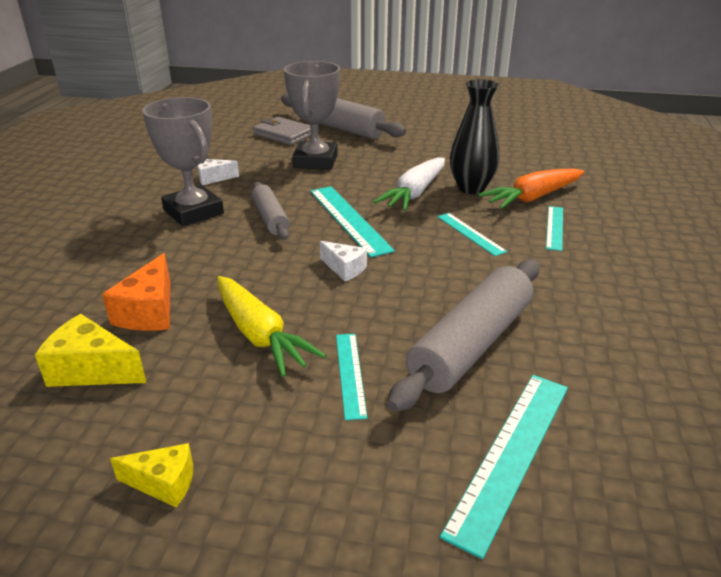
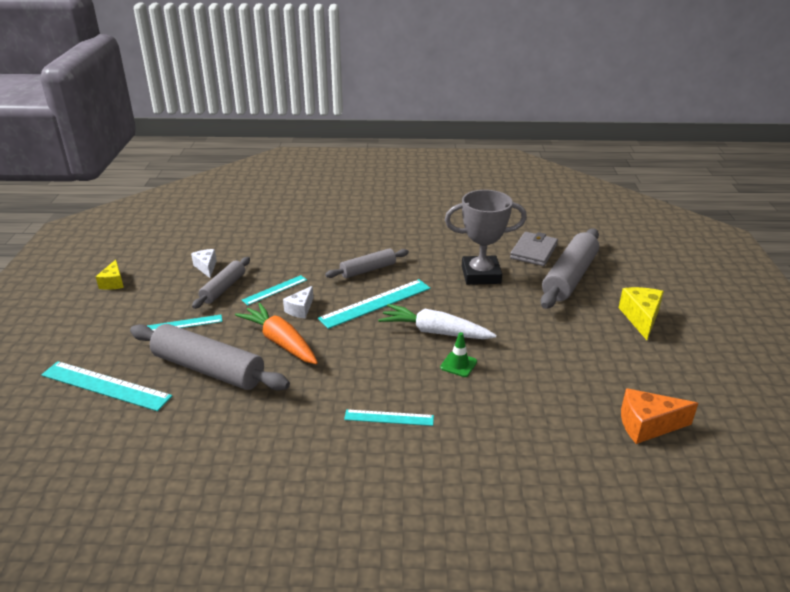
camera: 80 degrees right, 0 degrees up
yellow cheese [35,314,147,387] -> yellow cheese moved to [619,287,664,340]
orange cheese [102,253,170,331] -> orange cheese moved to [621,388,698,444]
grey trophy [142,97,224,226] -> none
white cheese [198,159,239,185] -> white cheese moved to [191,249,217,278]
yellow carrot [217,276,326,377] -> grey rolling pin [192,257,250,309]
turquoise ruler [437,213,507,256] -> turquoise ruler moved to [242,275,307,305]
black vase [450,79,499,194] -> green traffic cone [440,332,477,377]
orange carrot [478,168,584,209] -> orange carrot moved to [235,303,318,364]

